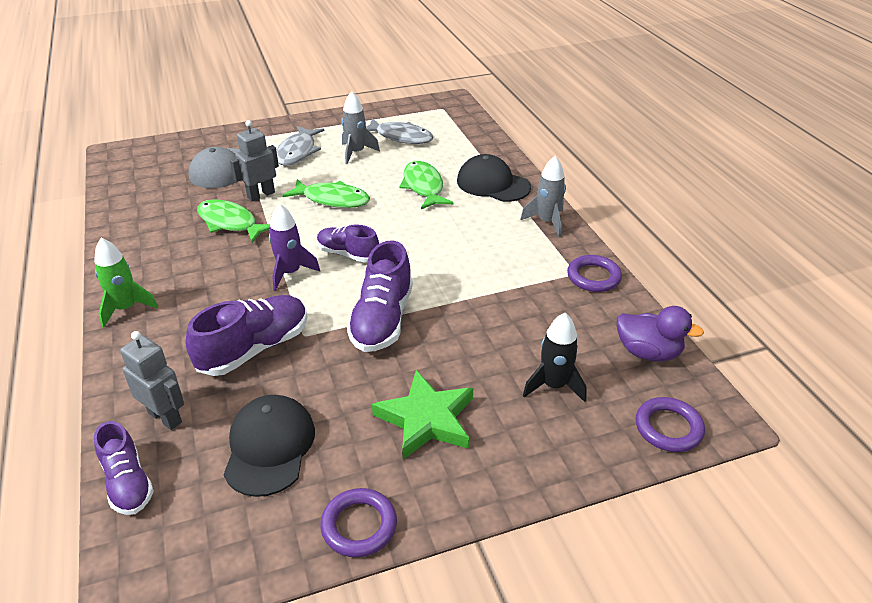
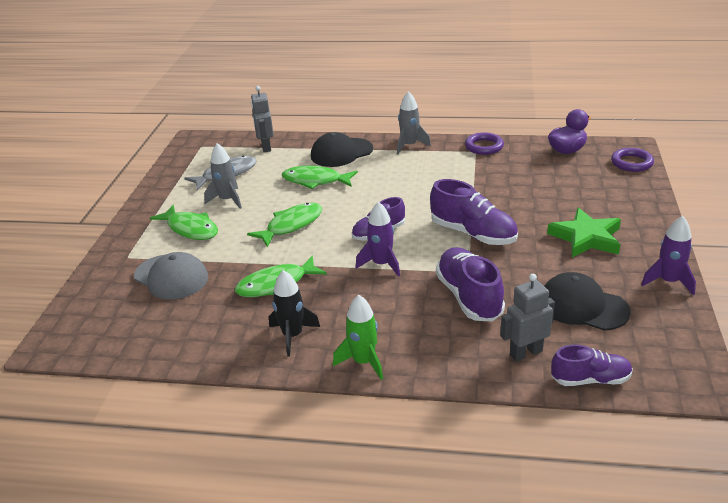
camera: 60 degrees left, 5 degrees down
grey robot [230,120,279,201] -> grey robot moved to [251,86,274,152]
grey fish [276,126,324,166] -> green fish [150,205,218,240]
purple ring [320,488,397,557] -> purple rocket [641,216,696,295]
black rocket [523,313,587,402] -> black rocket moved to [269,270,320,356]

